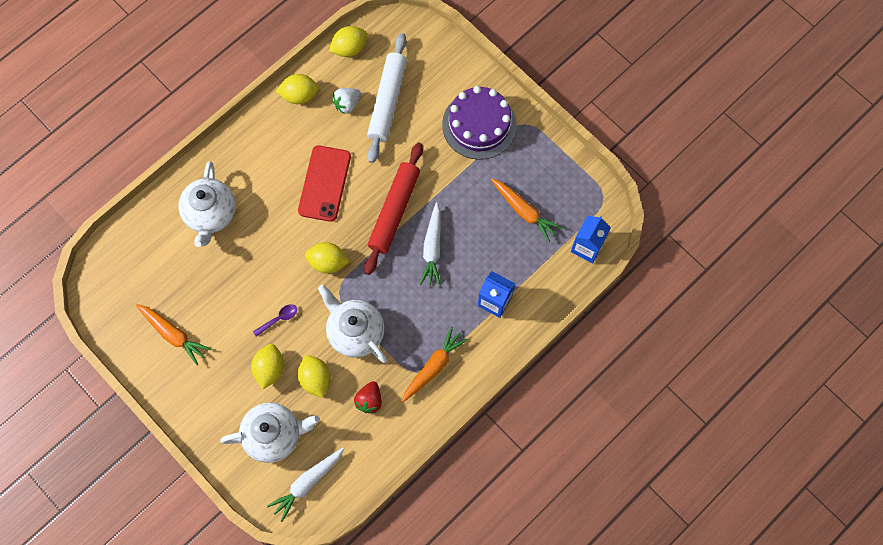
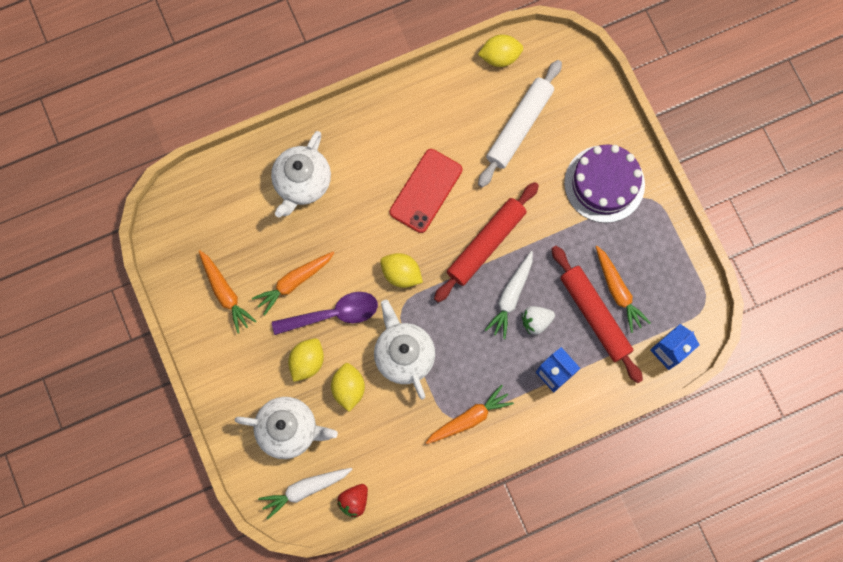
camera: 20 degrees right, 5 degrees up
purple spoon [253,304,297,337] -> purple spoon [272,292,378,335], size x2.06
yellow lemon [276,74,319,104] -> none
white strawberry [332,88,361,114] -> white strawberry moved to [522,306,555,335]
red strawberry [354,381,382,413] -> red strawberry moved to [337,484,368,518]
none -> orange carrot [252,252,334,315]
none -> red rolling pin [552,246,643,383]

